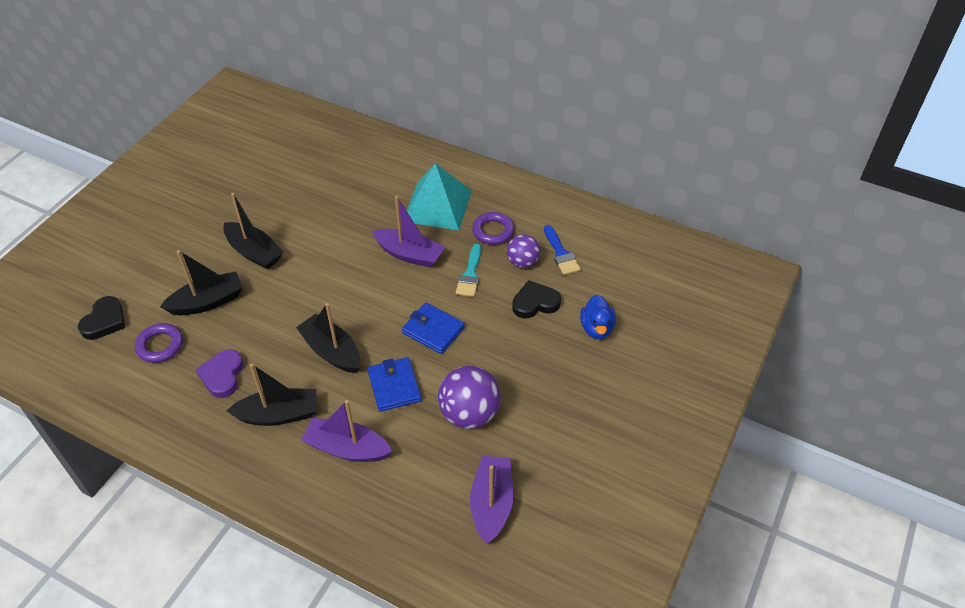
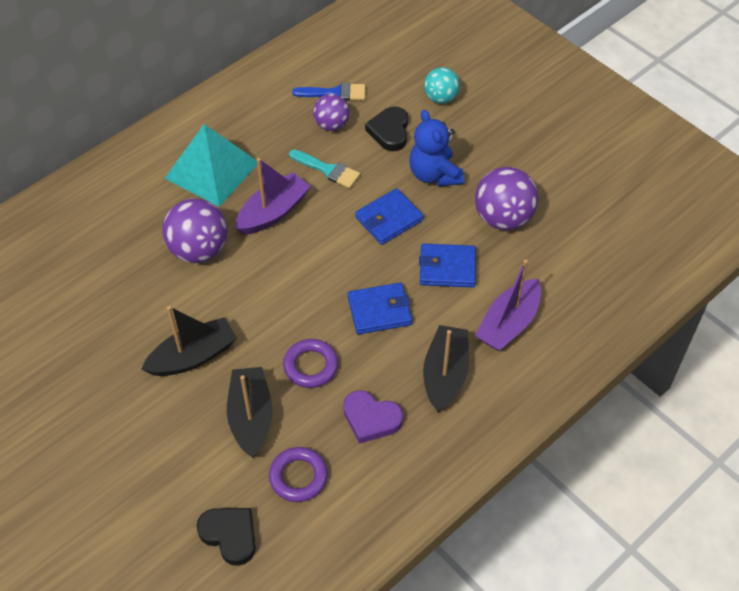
camera: 70 degrees left, 5 degrees up
black boat [296,303,360,373] -> blue wallet [348,283,412,334]
purple boat [470,456,513,544] -> none
purple ring [472,212,515,245] -> purple ring moved to [283,339,338,388]
blue duck [580,295,616,339] -> turquoise ball [424,67,460,104]
none -> purple ball [162,198,228,263]
none -> blue teddy bear [409,110,464,187]

